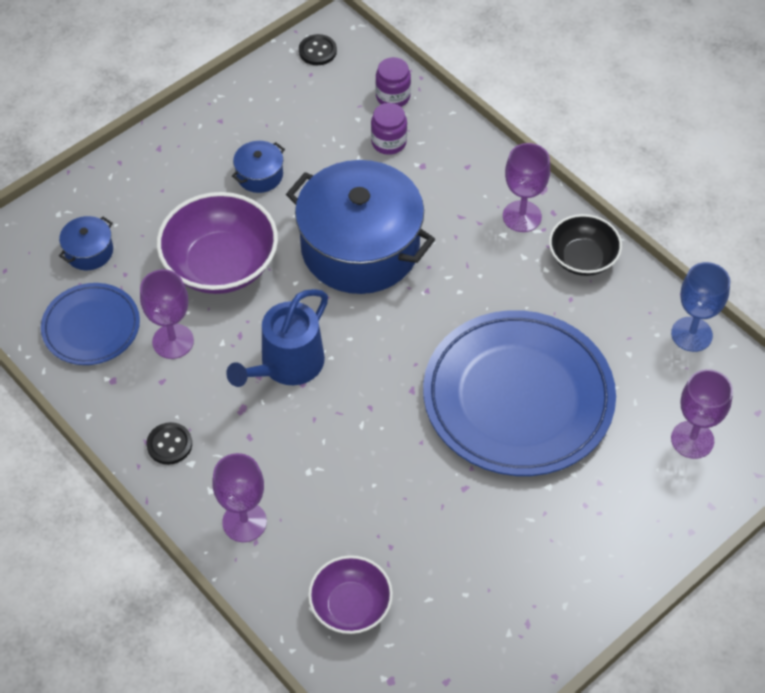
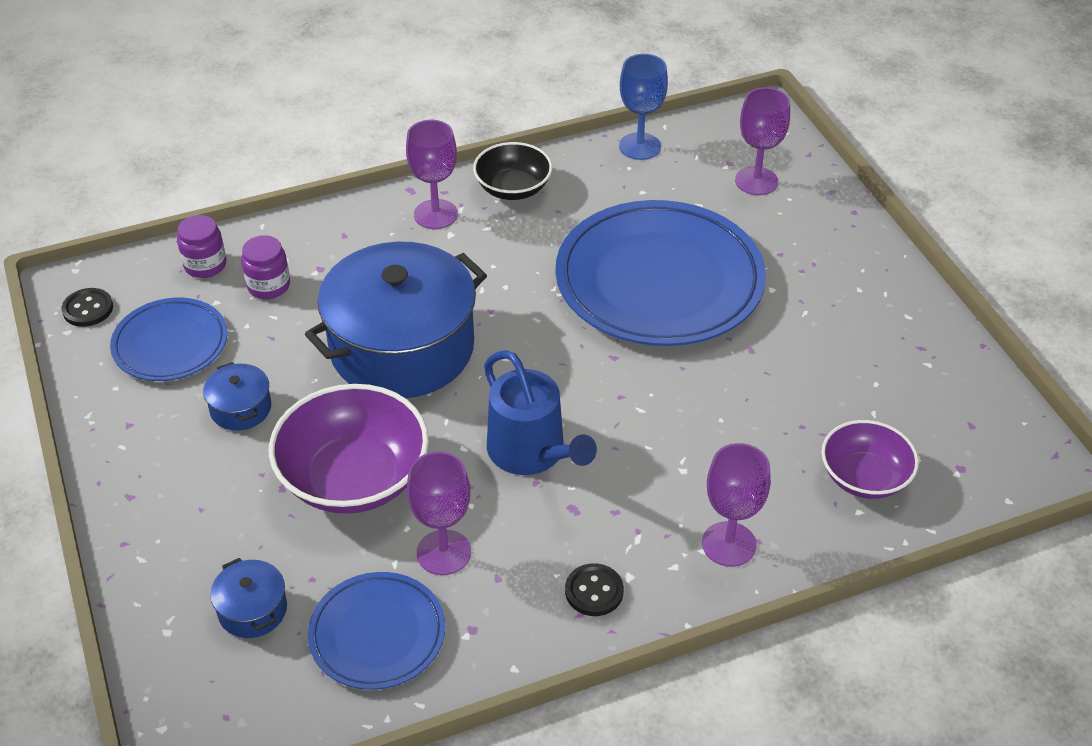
camera: 70 degrees left, 10 degrees down
none -> blue plate [110,298,227,381]

